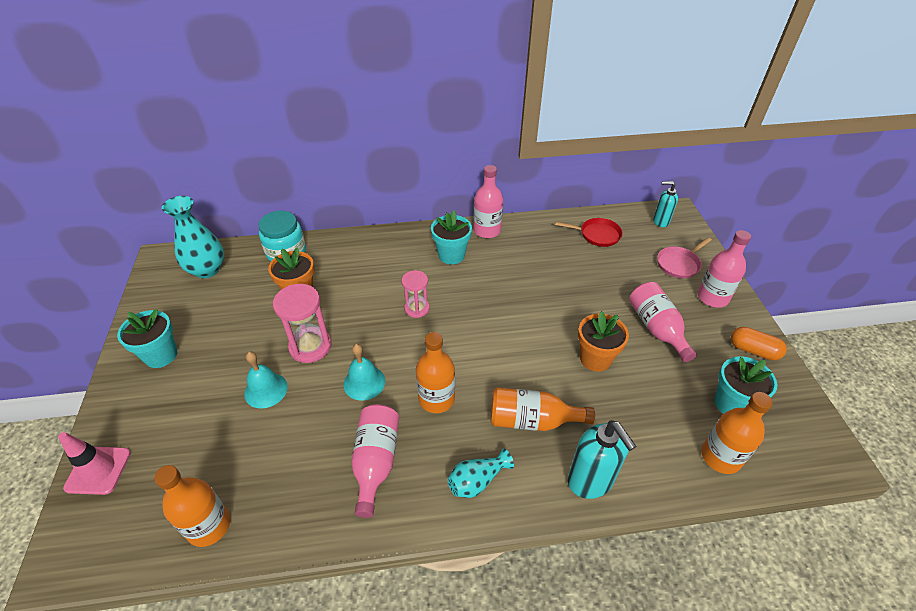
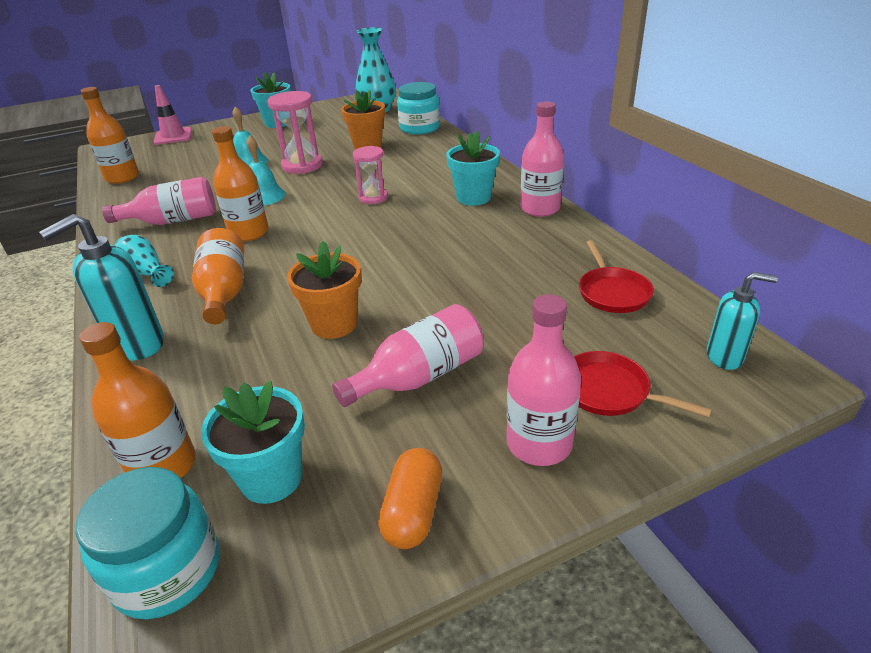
camera: 75 degrees right, 10 degrees down
turquoise soap dispenser [653,181,678,227] -> turquoise soap dispenser turned 105 degrees clockwise [707,272,778,370]
pink pan [657,237,712,278] -> red pan [574,351,712,418]
none -> turquoise jar [75,467,220,619]

